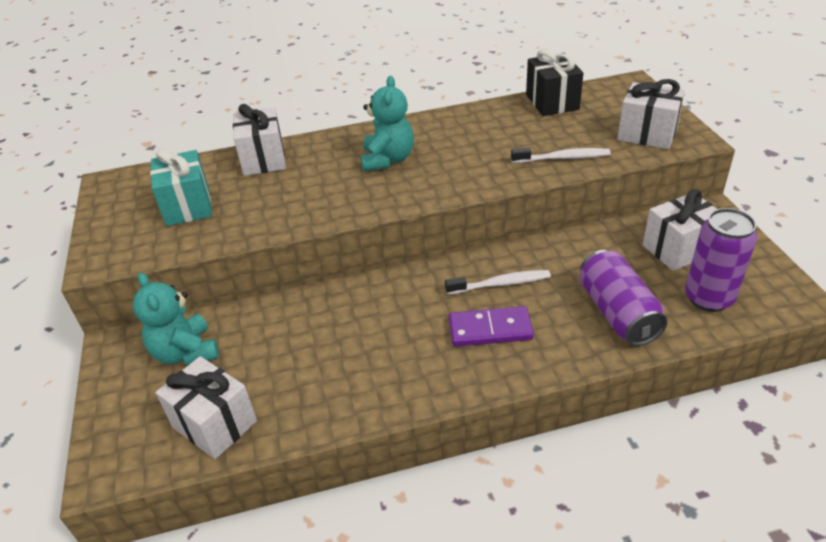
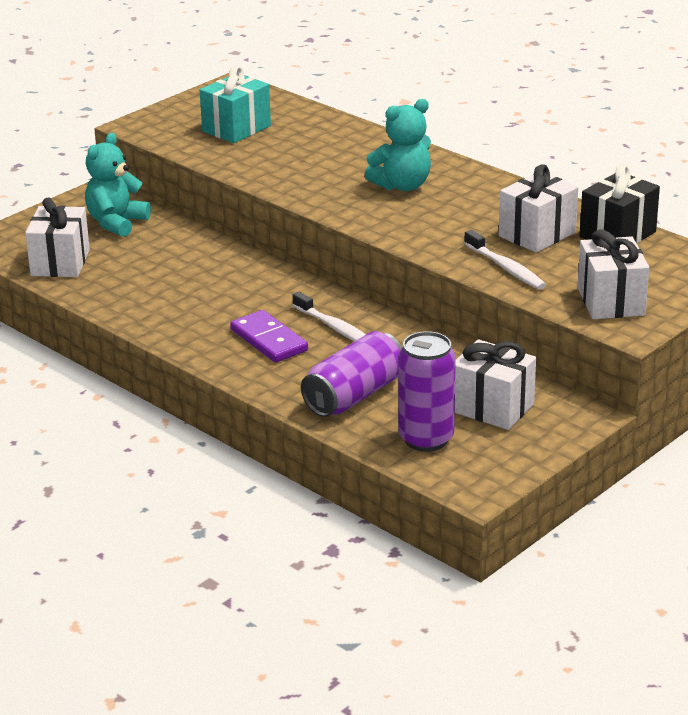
camera: 55 degrees right, 10 degrees down
white gift [233,104,286,176] -> white gift moved to [499,164,578,253]

